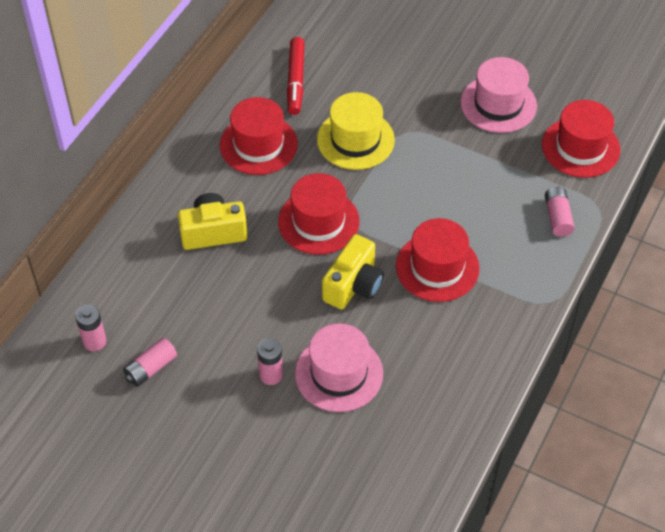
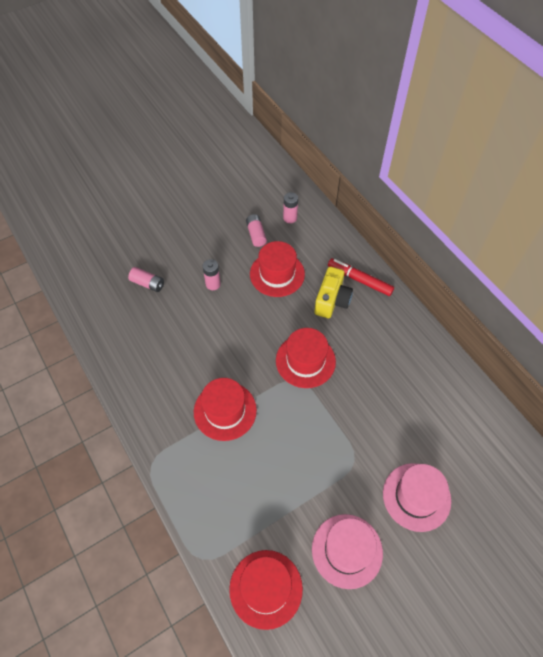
camera: 120 degrees right, 5 degrees up
red hat [220,97,298,175] -> red hat moved to [250,241,305,297]
red marker [287,37,304,115] -> red marker moved to [328,258,394,296]
pink hat [295,323,383,412] -> pink hat moved to [383,463,451,532]
yellow hat [317,92,395,170] -> none
yellow camera [322,234,384,309] -> none
pink battery [545,187,575,237] -> pink battery moved to [128,267,164,292]

